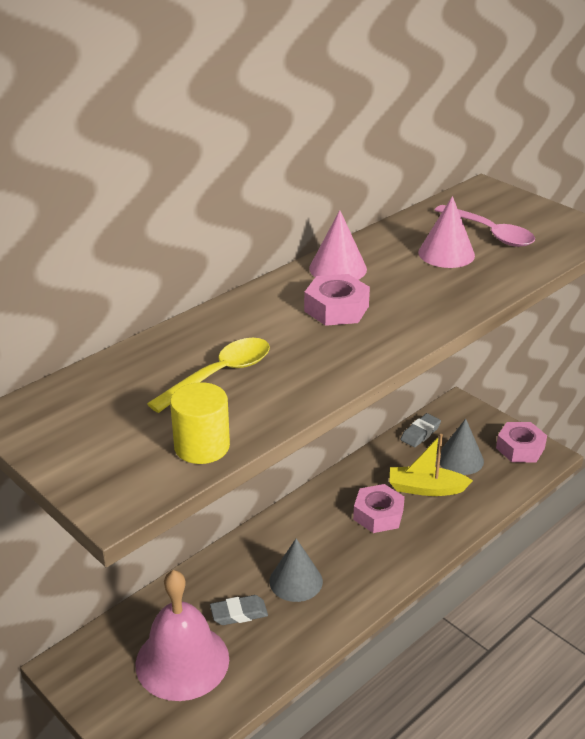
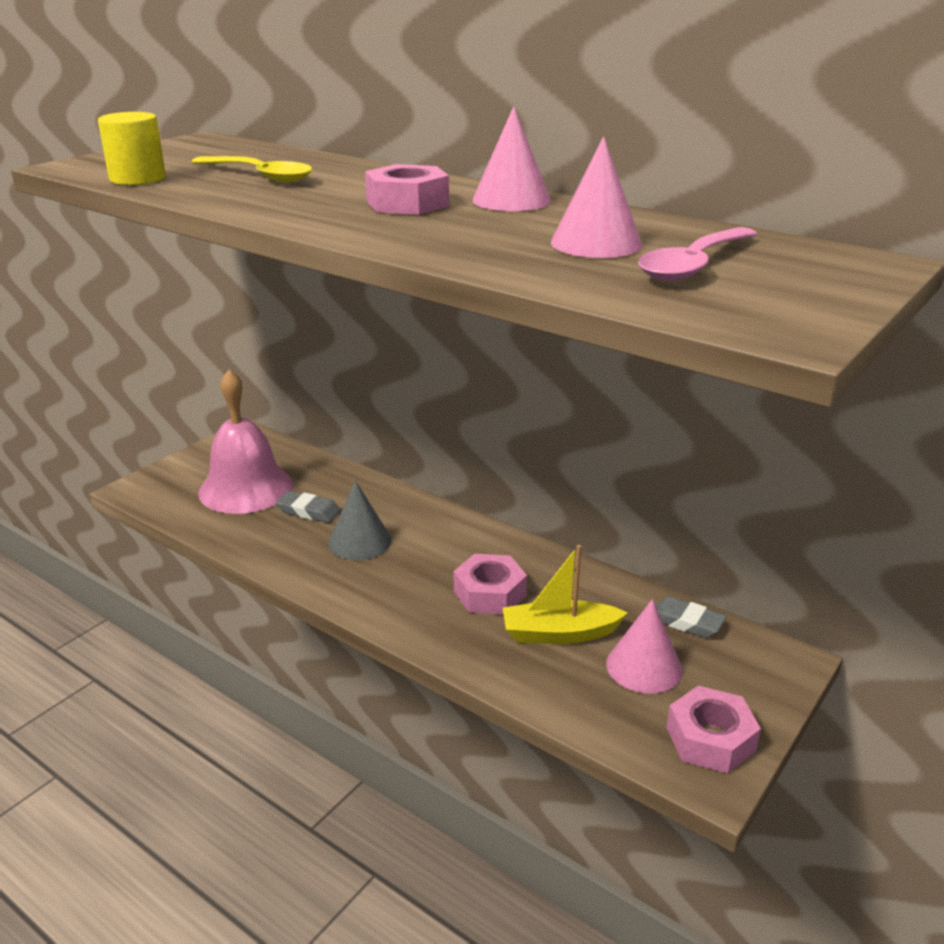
camera: 80 degrees right, 5 degrees down
grey eraser [210,595,268,625] -> grey eraser turned 45 degrees counterclockwise [276,491,340,523]
yellow boat [390,434,473,496] -> yellow boat turned 90 degrees counterclockwise [503,545,628,644]
grey cone [440,419,484,475] -> pink cone [606,599,683,694]

